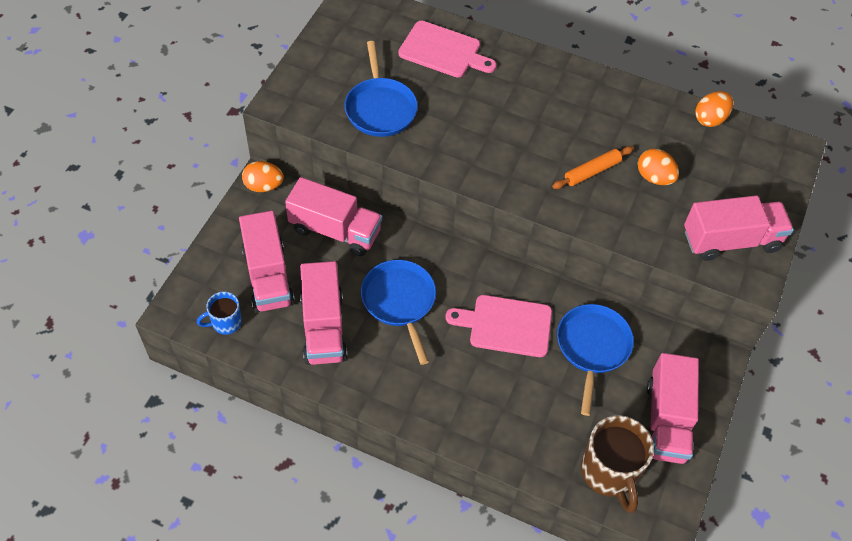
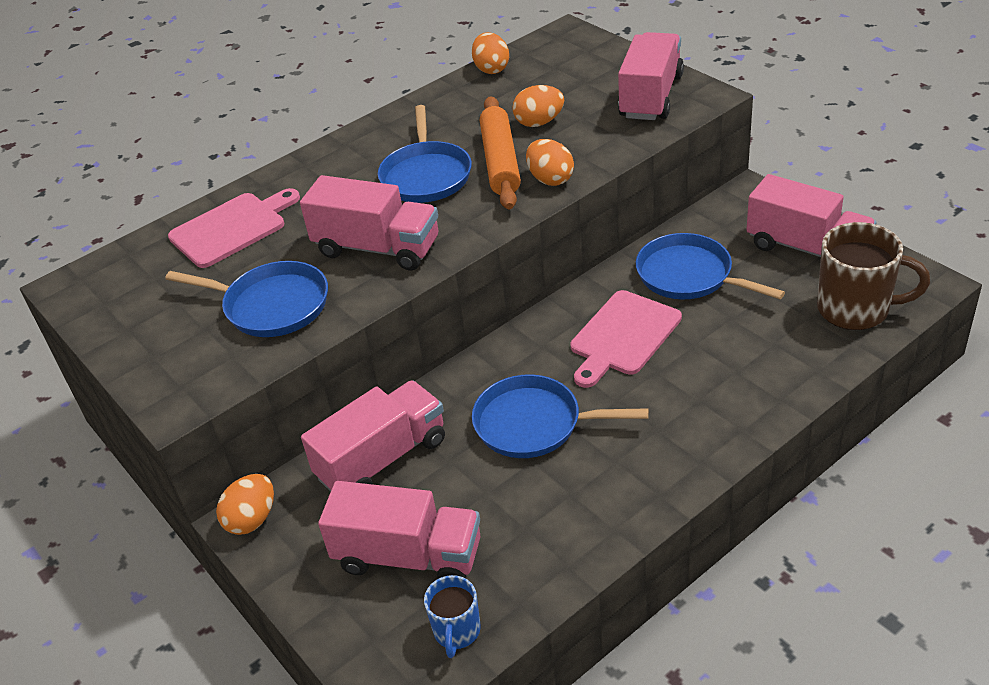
camera: 55 degrees left, 15 degrees down
pink truck [300,261,347,365] -> pink truck moved to [300,175,438,270]
orange rolling pin [552,146,634,189] -> orange rolling pin [480,96,521,210], size x1.58
none -> blue pan [378,105,472,203]
none -> orange egg [526,139,574,186]

